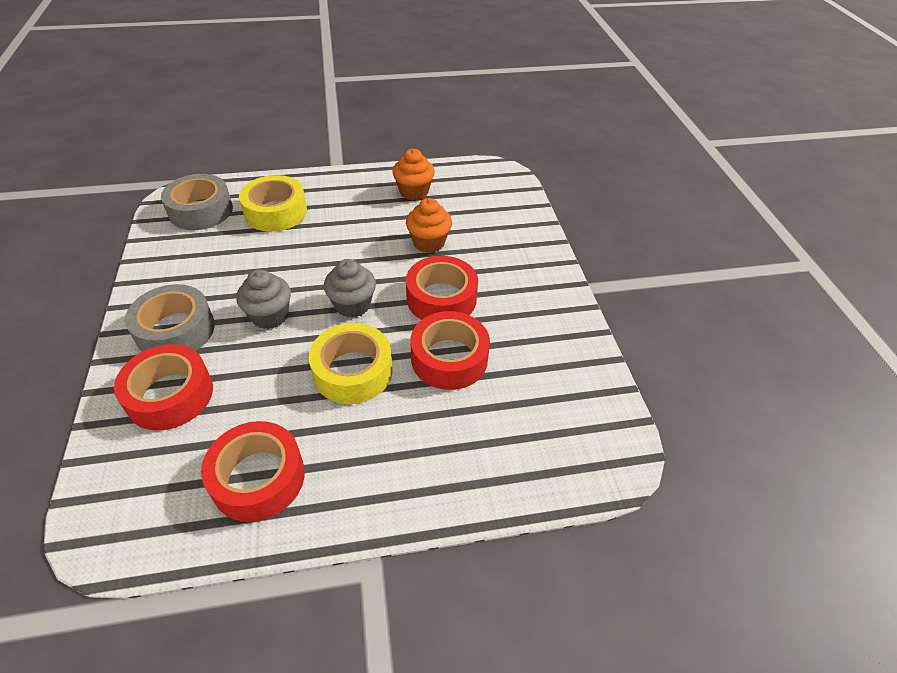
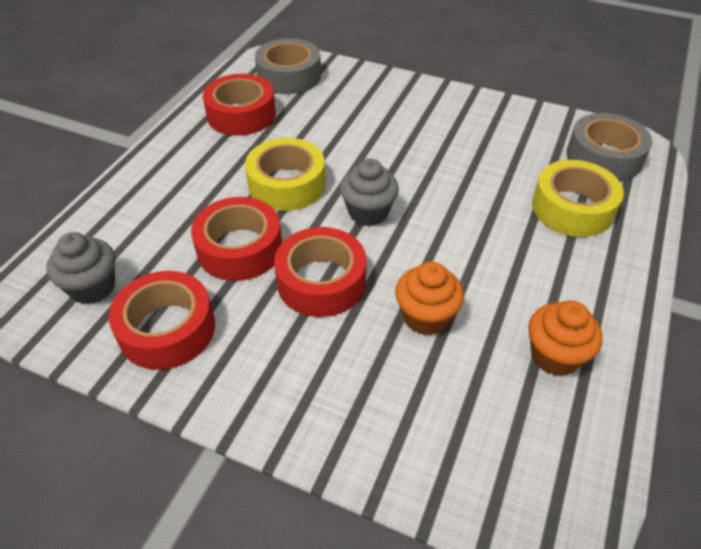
camera: 125 degrees right, 0 degrees up
red tape [114,344,213,430] -> red tape moved to [109,271,215,370]
grey tape [125,284,215,352] -> grey tape moved to [255,38,321,94]
grey cupcake [236,269,291,329] -> grey cupcake moved to [46,232,115,304]

